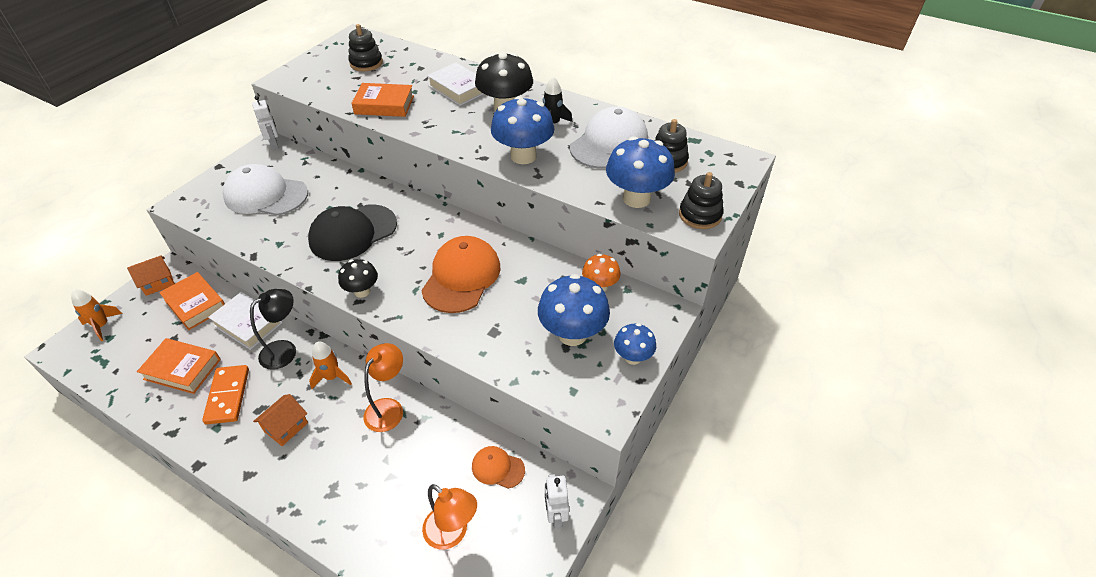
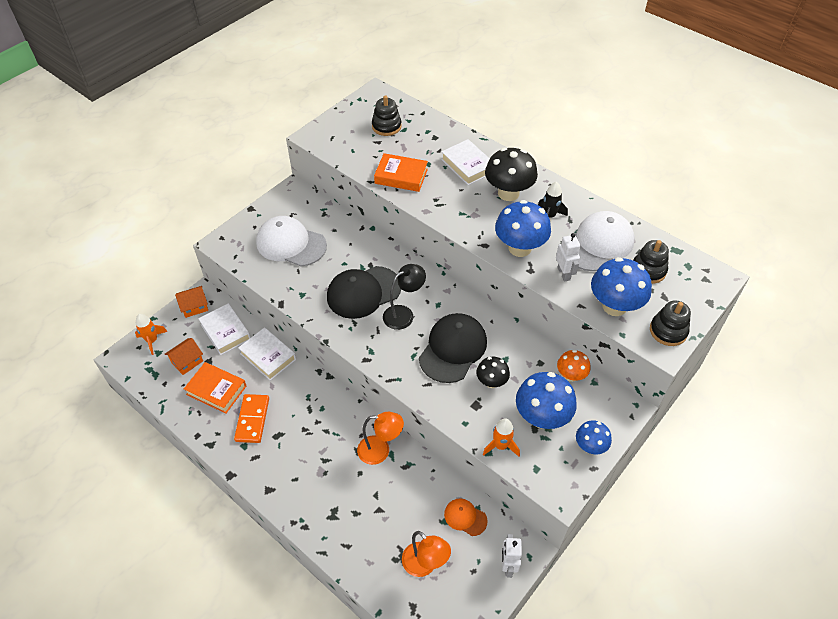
camera: 10 degrees right, 5 degrees up
orange book [159,272,225,330] -> white book [198,303,251,355]
black lamp [250,289,296,370] -> black lamp moved to [383,264,426,330]
white robot [252,96,279,150] -> white robot moved to [556,233,581,282]
orange house [253,394,308,446] -> orange house moved to [165,338,203,375]
orange rocket [309,341,352,389] -> orange rocket moved to [483,418,520,457]
black mushroom [338,259,378,298] -> black mushroom moved to [476,357,510,388]
orange lamp [364,343,403,432] -> orange lamp turned 60 degrees clockwise [357,412,404,465]
orange cap [421,236,500,313] -> black cap [419,313,487,383]

